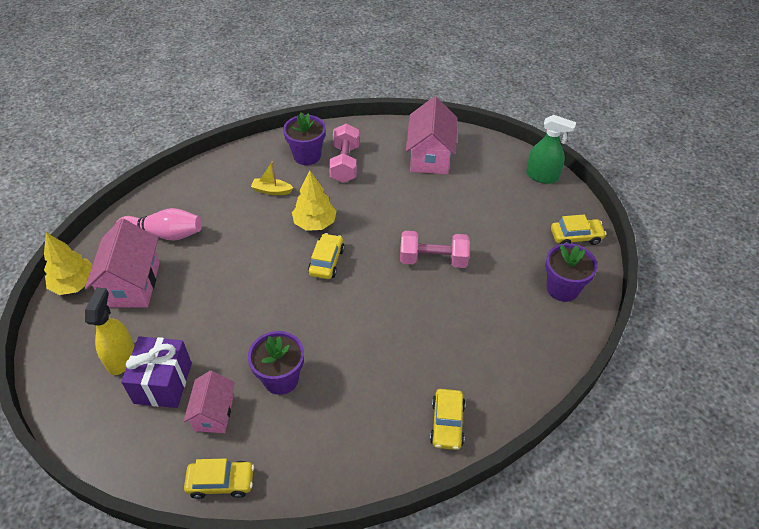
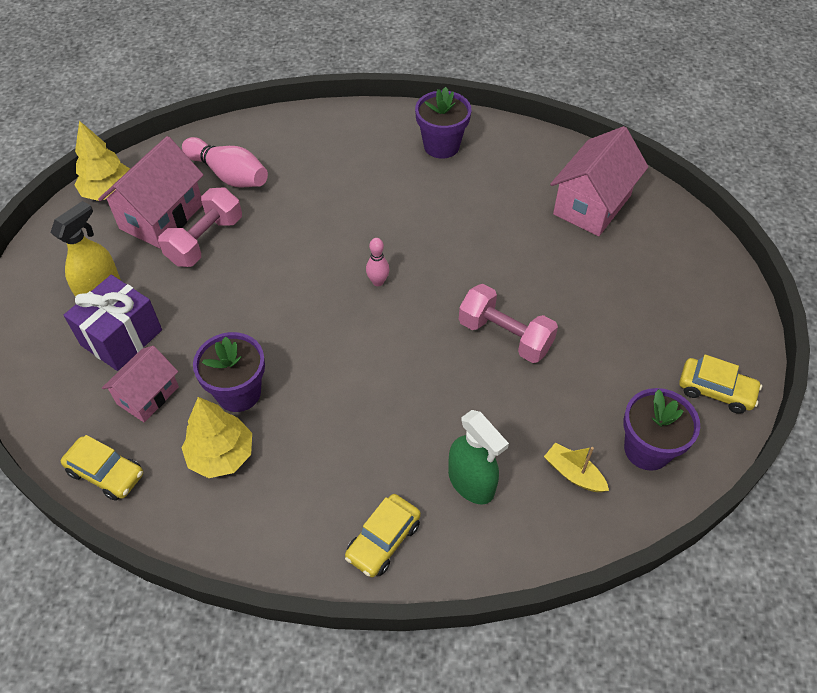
camera: 30 degrees right, 5 degrees up
yellow boat [251,162,293,195] -> yellow boat moved to [544,443,609,492]
yellow tree [292,170,336,231] -> yellow tree moved to [181,397,252,478]
yellow car [308,233,345,279] -> pink bowling pin [366,238,389,286]
pink dumbbell [329,124,359,183] -> pink dumbbell moved to [158,188,242,267]
green spray bottle [526,115,576,184] -> green spray bottle moved to [448,410,509,505]

